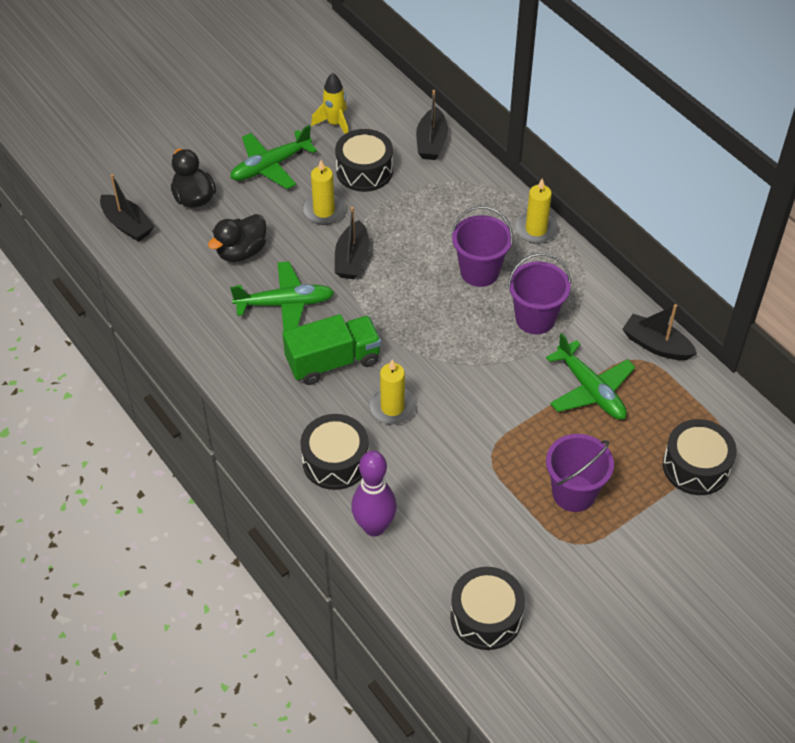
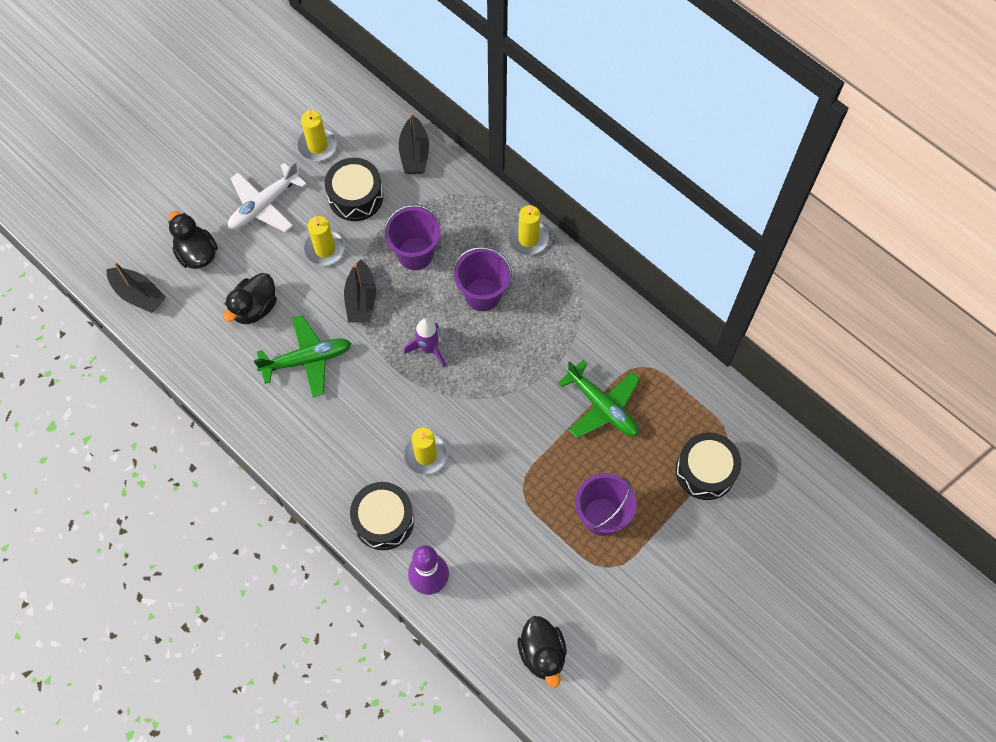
camera: 10 degrees left, 15 degrees up
green plane [230,125,317,189] -> white plane [228,161,306,232]
green truck [283,314,381,385] -> none
yellow rocket [311,73,349,134] -> yellow candle [297,108,337,161]
black drum [450,567,525,650] -> black duck [517,616,567,687]
purple bucket [508,253,571,334] -> purple bucket moved to [384,204,441,270]
black boat [623,304,697,360] -> none
none -> purple rocket [404,318,446,367]

